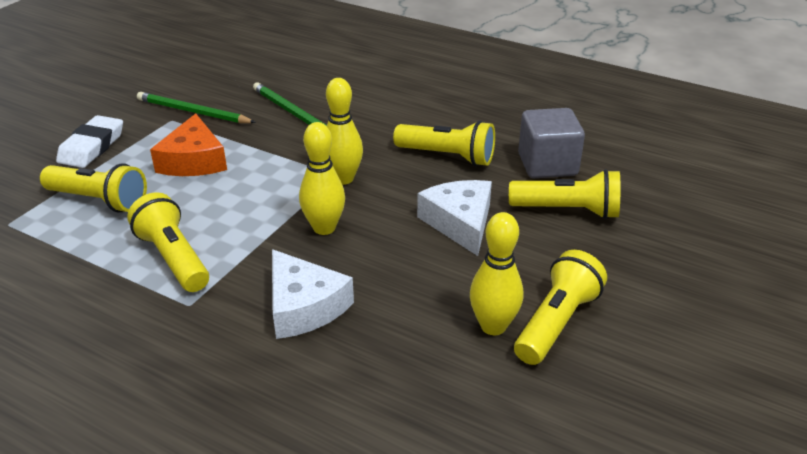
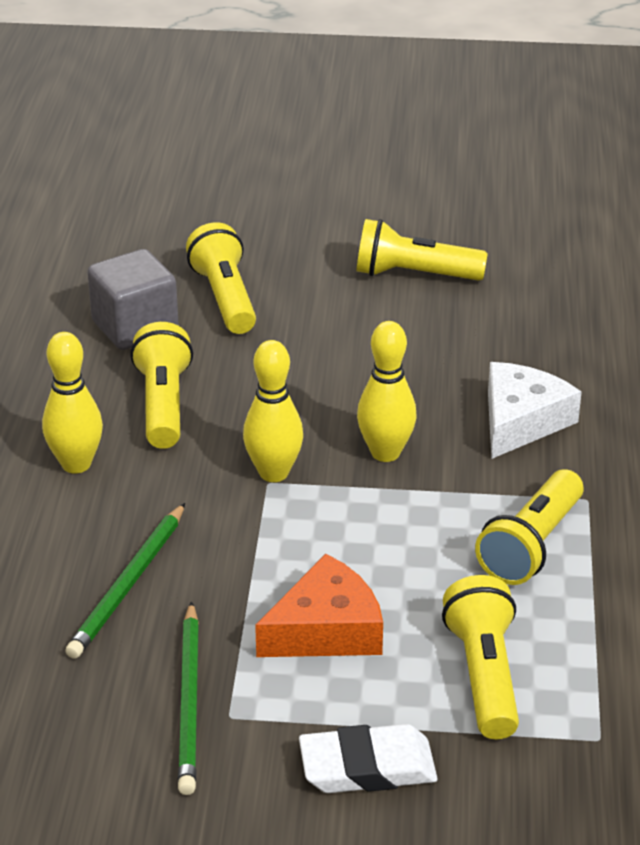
camera: 115 degrees left, 0 degrees up
white cheese [417,180,492,256] -> none
yellow bowling pin [470,212,523,335] -> yellow bowling pin moved to [42,332,103,473]

